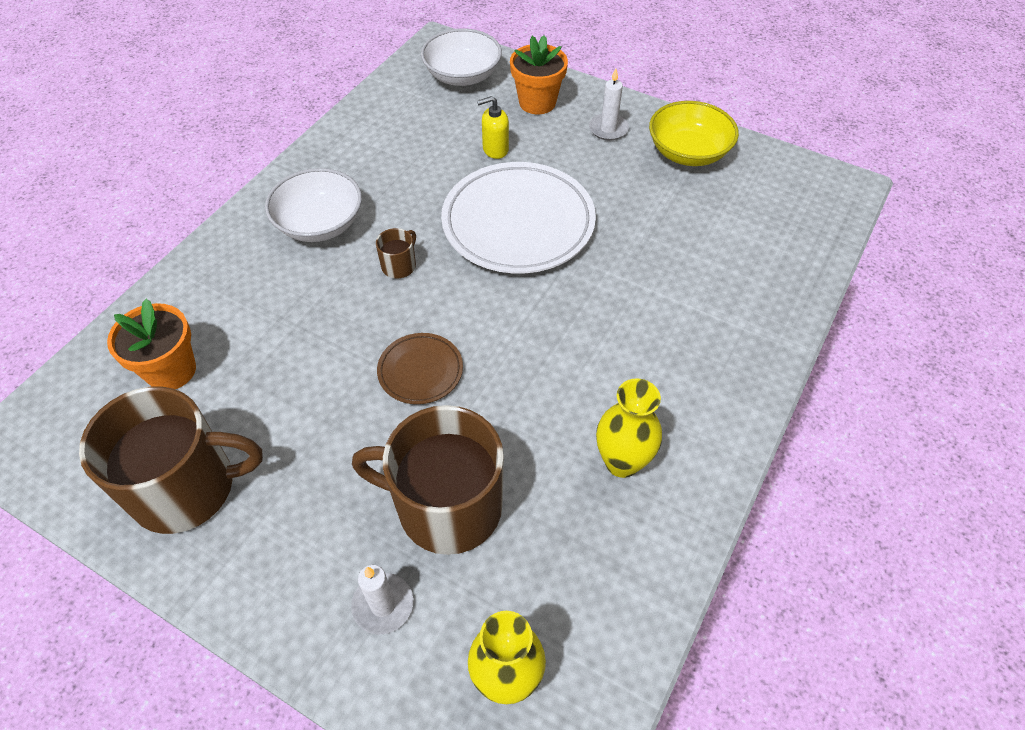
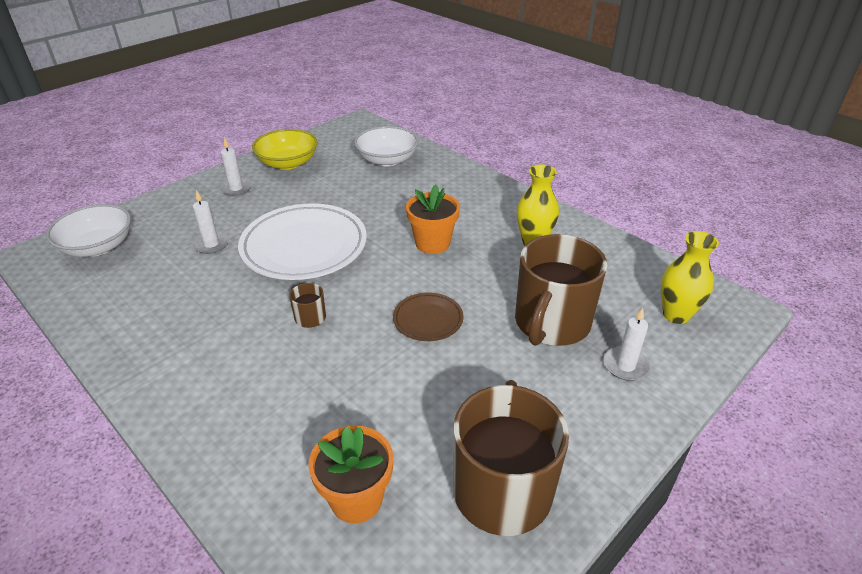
camera: 75 degrees left, 15 degrees down
white bowl [265,168,362,242] -> white bowl moved to [354,126,418,167]
yellow soap dispenser [477,96,509,159] -> white candle [192,190,229,254]
orange flower pot [510,35,568,114] -> orange flower pot moved to [406,184,460,254]

